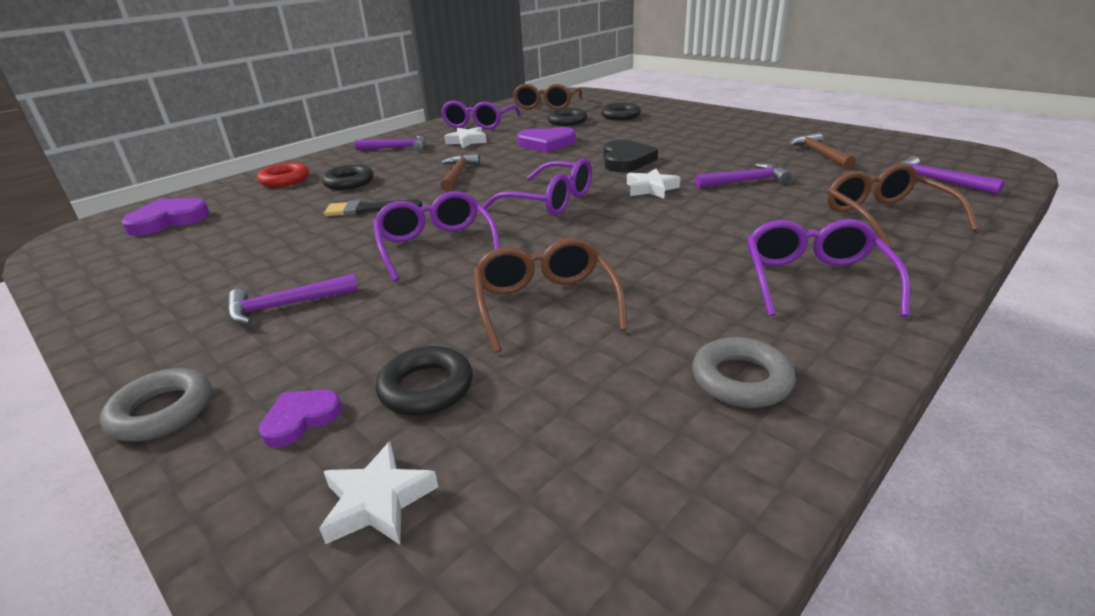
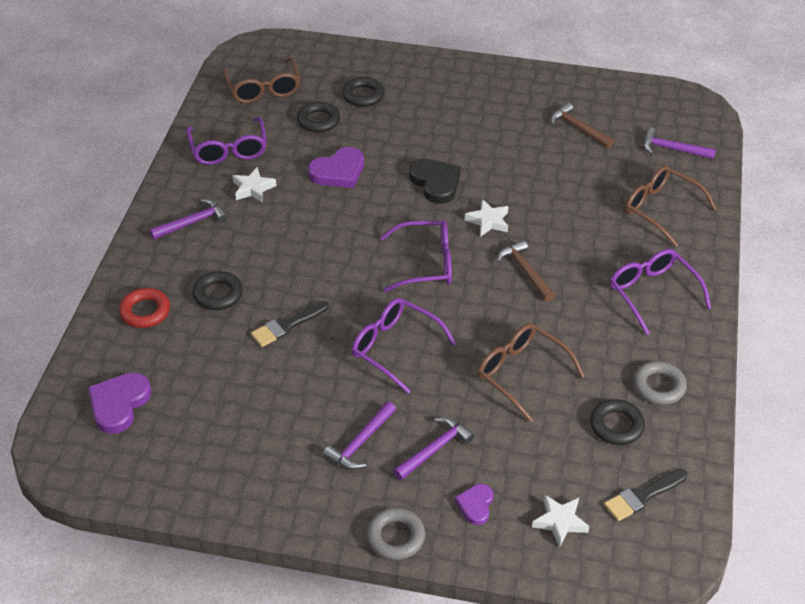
camera: 35 degrees left, 15 degrees up
black ring [376,346,473,416] -> black ring moved to [590,399,645,445]
brown hammer [440,154,480,192] -> brown hammer moved to [497,240,555,302]
purple hammer [695,163,791,188] -> purple hammer moved to [393,417,475,480]
none -> black brush [604,469,688,521]

